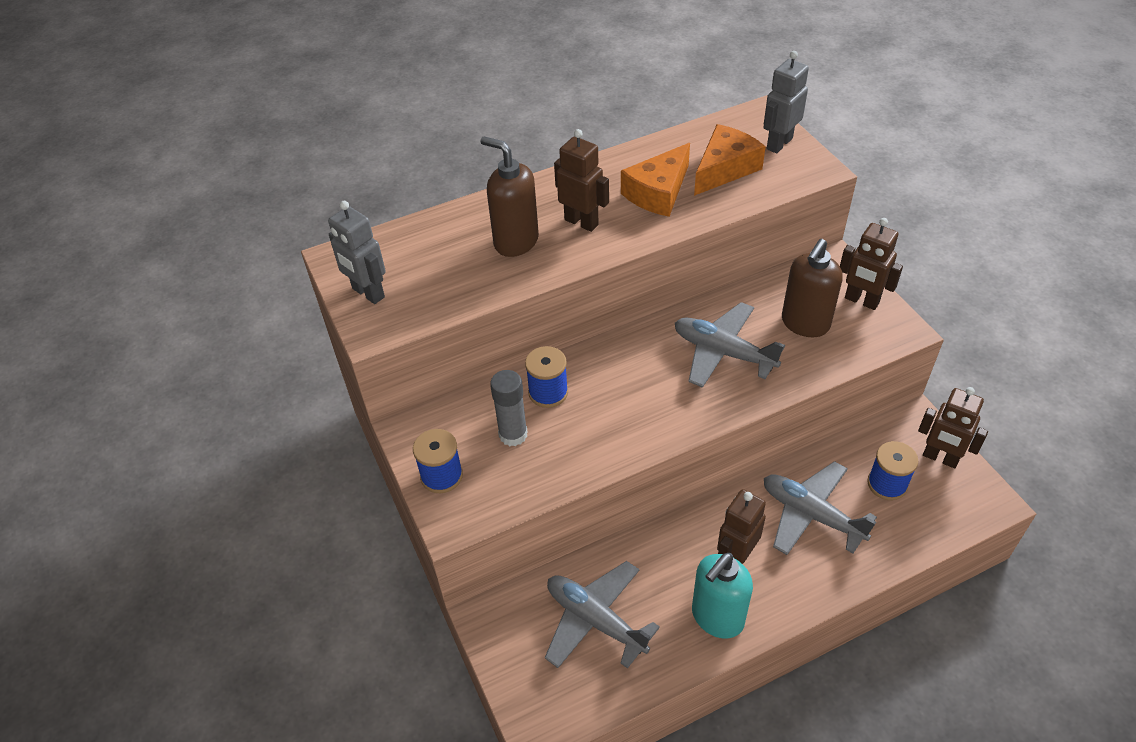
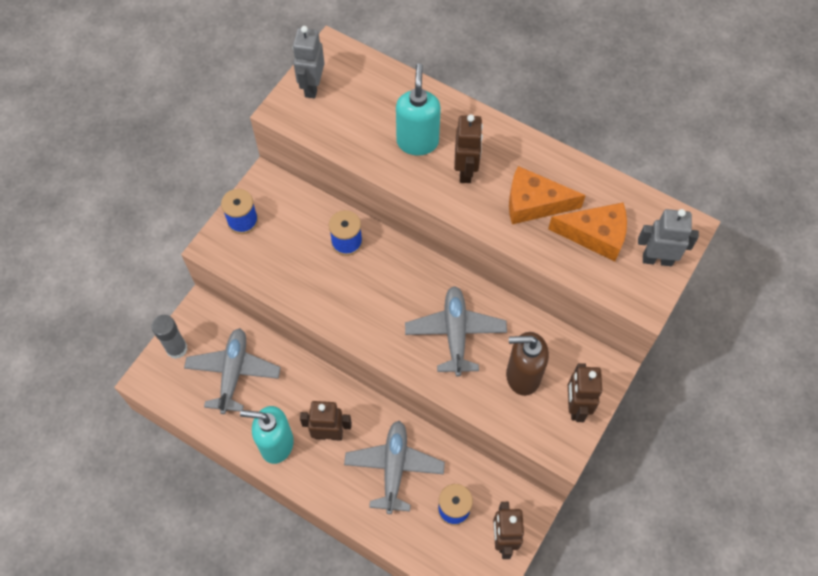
camera: 55 degrees right, 15 degrees up
brown soap dispenser [480,137,539,257] -> turquoise soap dispenser [396,63,441,156]
grey glue stick [490,370,528,446] -> grey glue stick moved to [151,315,188,359]

